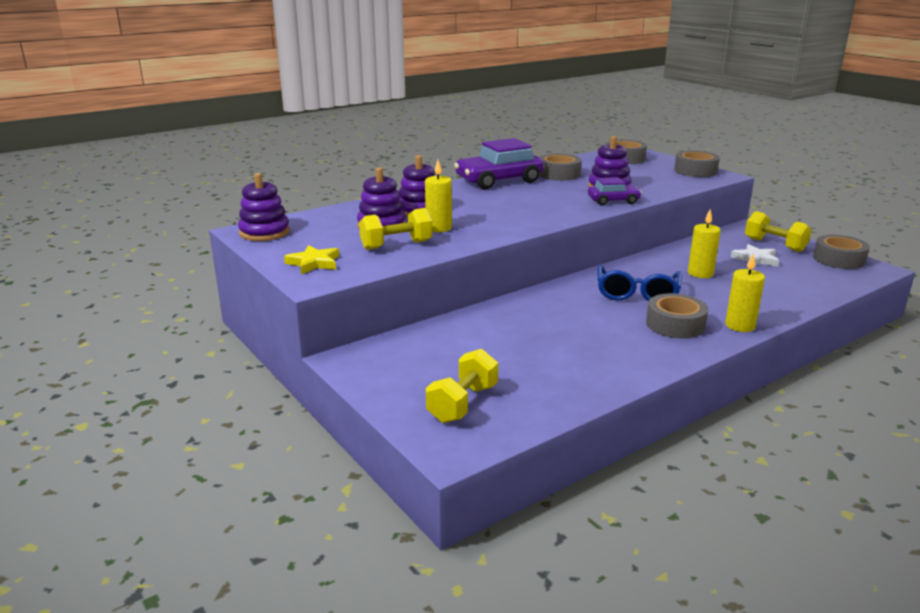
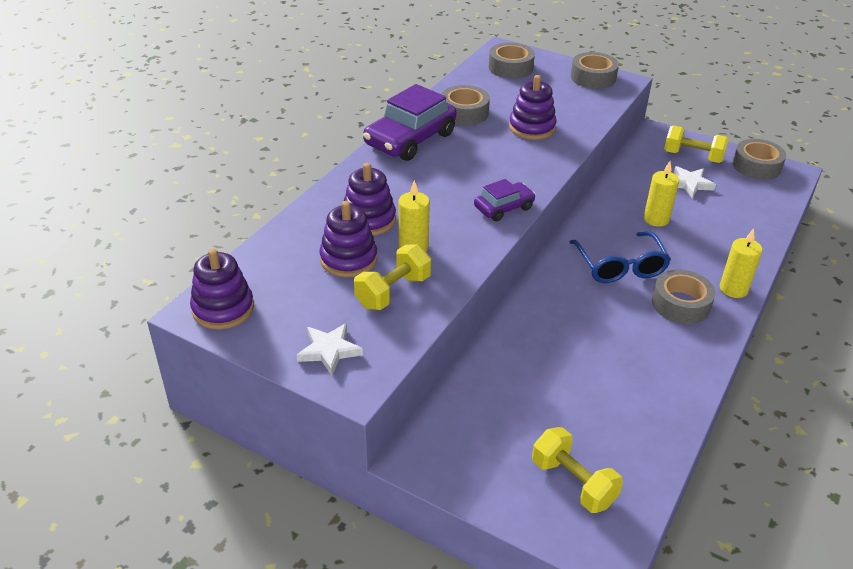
camera: 25 degrees left, 15 degrees up
yellow star [284,245,339,274] -> white star [296,323,363,375]
yellow dumbbell [426,349,498,423] -> yellow dumbbell turned 45 degrees counterclockwise [532,427,623,513]
purple car [588,177,642,206] -> purple car moved to [474,179,536,221]

